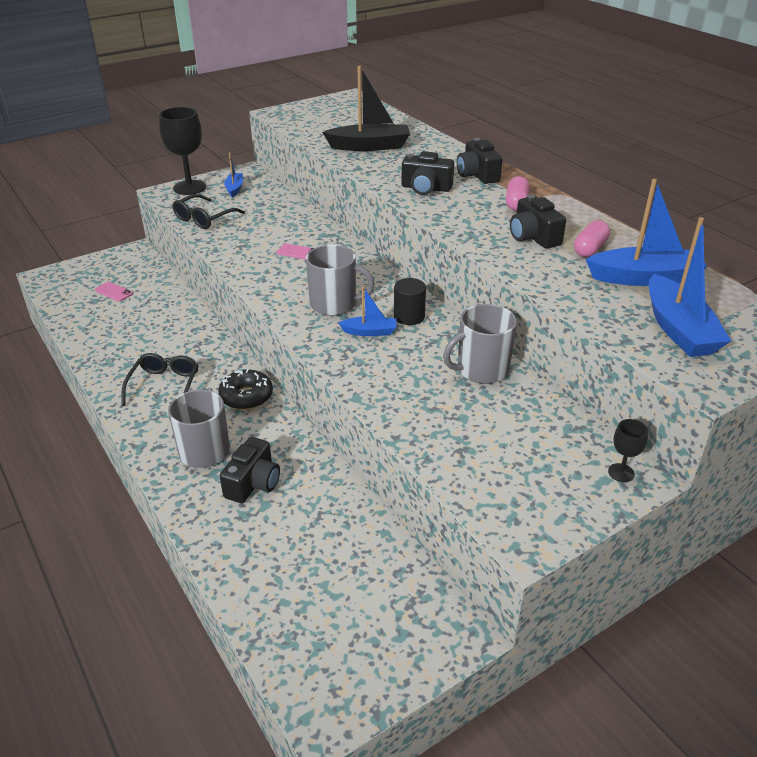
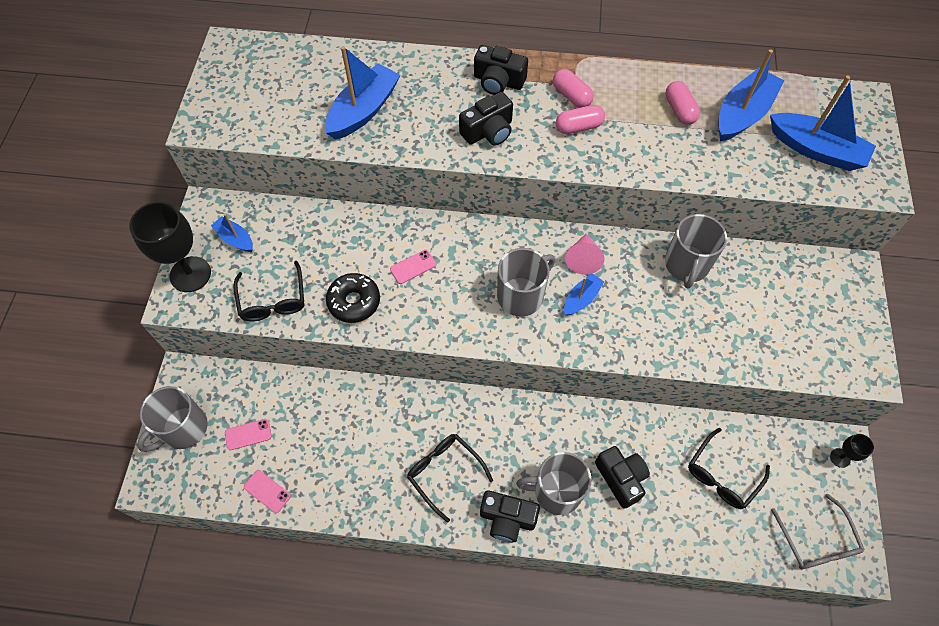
camera: 50 degrees left, 25 degrees up
black donut [218,369,273,410] -> black donut moved to [326,273,380,323]
black boat [322,66,410,151] -> blue boat [325,46,401,140]
black cylinder [394,278,426,325] -> pink cone [565,234,605,275]
black camera [510,195,566,249] -> black camera moved to [480,490,540,542]
black goblet [608,419,648,482] -> black goblet moved to [830,434,874,468]
none -> grey mug [137,386,208,452]
none -> pink phone [244,470,291,513]
none -> pink capsule [556,105,605,134]
none -> black glasses [688,428,770,509]
none -> grey glasses [771,494,865,569]

